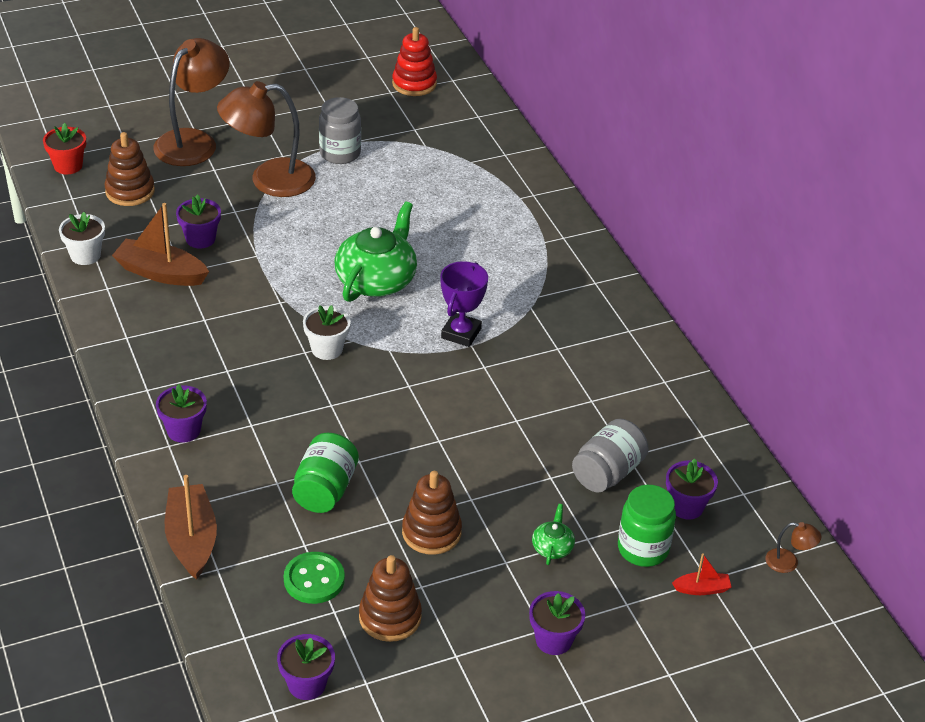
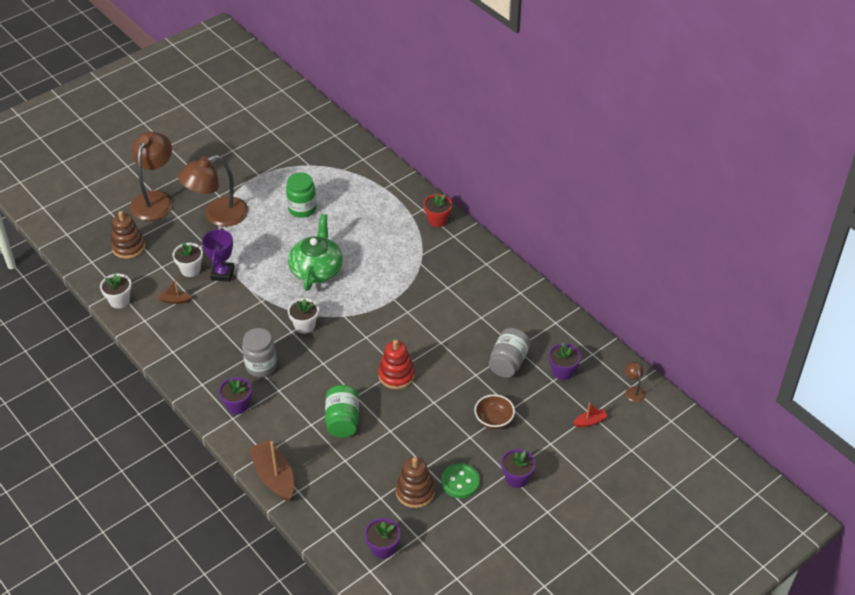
camera: 15 degrees left, 5 degrees up
red flower pot [43,123,86,174] -> red flower pot moved to [423,194,452,227]
brown boat [112,203,209,286] -> brown boat [158,280,192,304], size x0.50
purple flower pot [176,194,221,248] -> white flower pot [173,242,203,277]
green button [284,552,345,604] -> green button moved to [441,463,480,498]
grey jar [319,97,361,164] -> grey jar moved to [242,328,277,377]
red stacking toy [392,27,437,96] -> red stacking toy moved to [378,340,415,389]
brown stacking toy [402,471,462,555] -> none
purple trophy [440,261,488,347] -> purple trophy moved to [202,228,235,282]
green teapot [532,504,575,565] -> brown bowl [474,394,515,429]
green jar [618,485,676,567] -> green jar moved to [286,172,317,218]
brown lamp [765,522,821,573] -> brown lamp turned 105 degrees counterclockwise [625,362,645,402]

